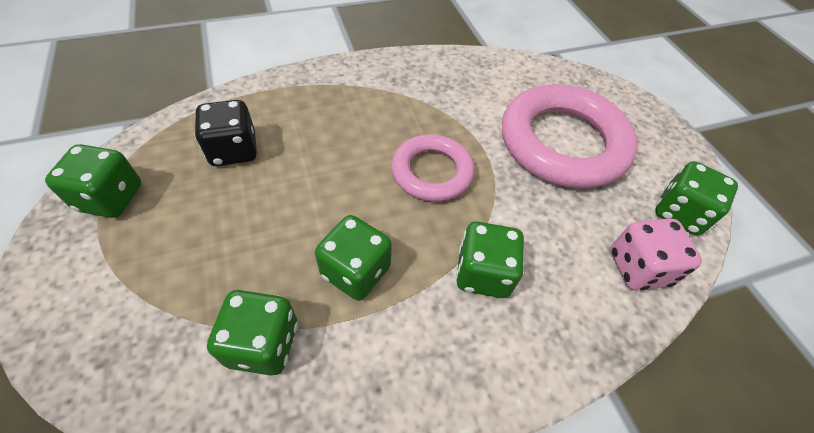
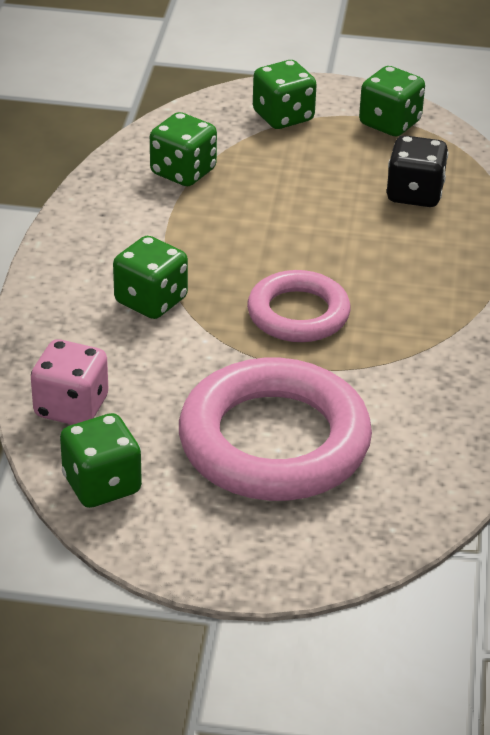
camera: 120 degrees right, 15 degrees down
green dice [315,215,392,301] -> green dice moved to [253,60,317,129]

